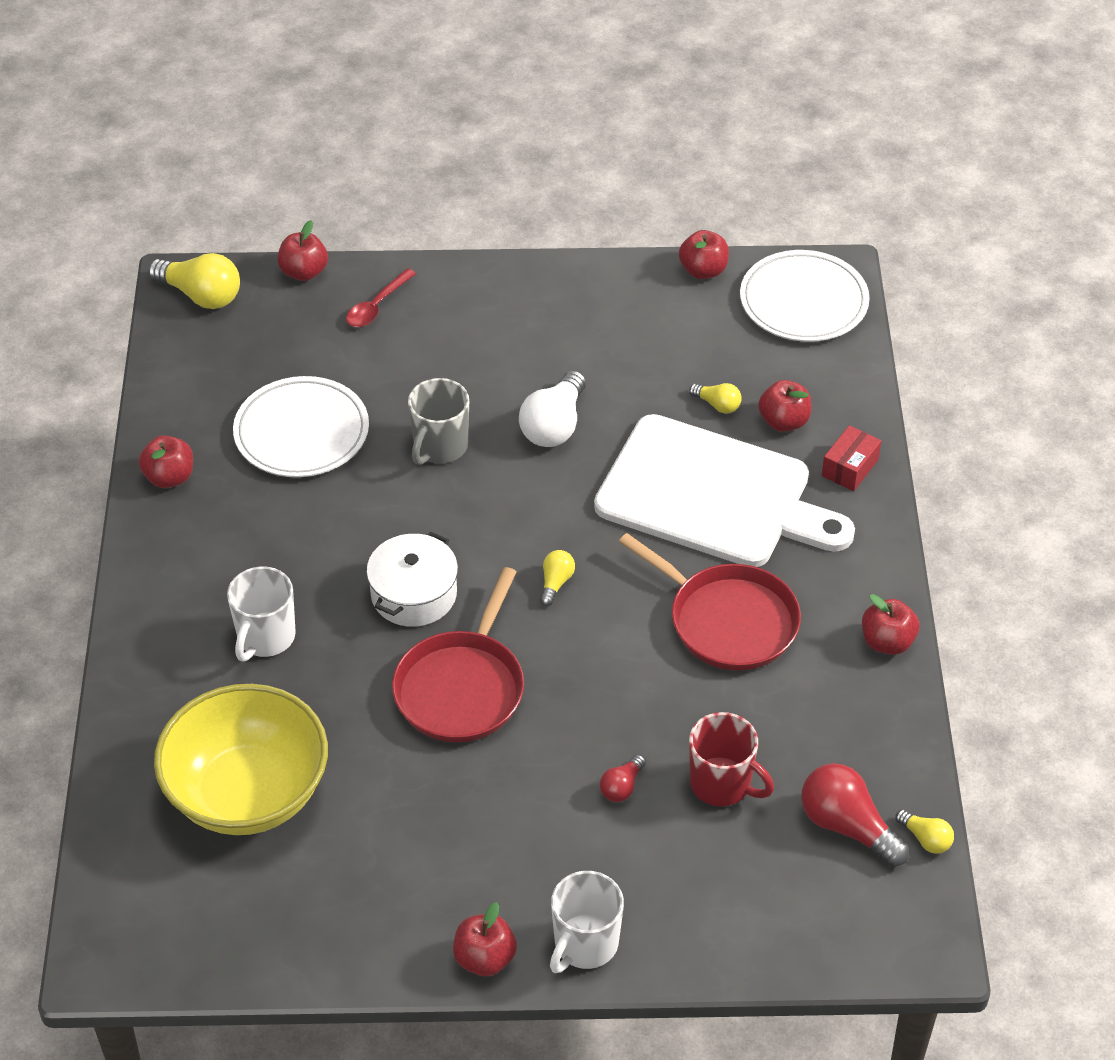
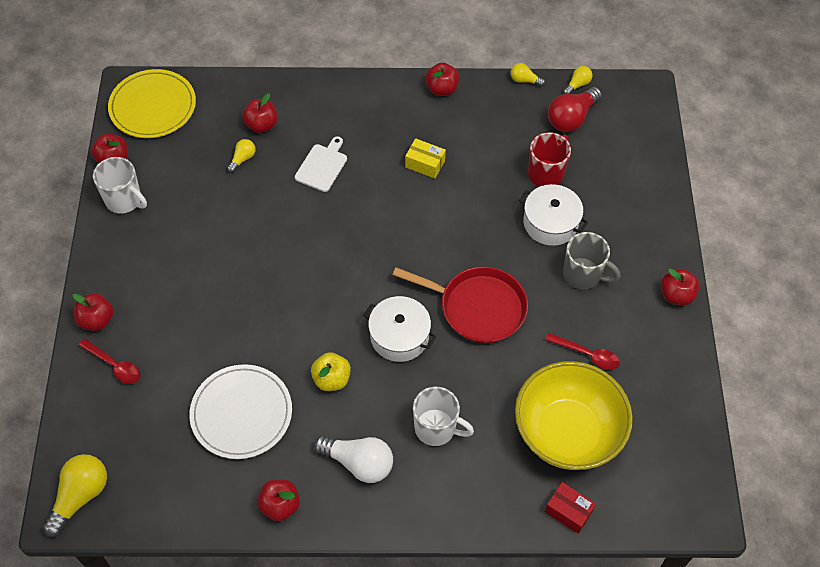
camera: 90 degrees left, 10 degrees up
red apple [277,220,328,281] -> red apple moved to [73,293,113,331]
grey mug [408,378,469,465] -> grey mug moved to [563,232,620,289]
white light bulb [519,370,586,447] -> white light bulb moved to [314,435,393,483]
yellow light bulb [540,550,575,606] -> yellow light bulb moved to [511,63,545,87]
white mug [550,871,624,973] -> white mug moved to [93,157,147,214]
white cutting board [594,414,855,567] -> white cutting board [295,136,347,192], size x0.40
red light bulb [600,754,646,802] -> white pot [519,184,588,246]
red pan [619,533,801,670] -> yellow box [405,138,446,178]
white plate [740,250,870,342] -> yellow plate [108,69,196,138]
red box [822,425,881,491] -> red box moved to [545,482,596,534]
none -> yellow apple [311,352,351,391]
none -> red spoon [546,333,620,370]

